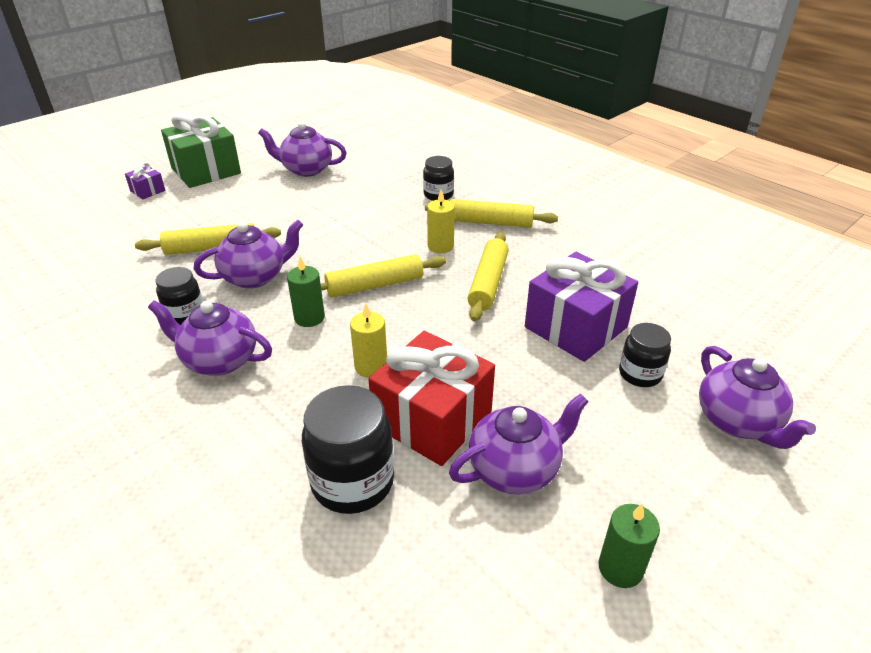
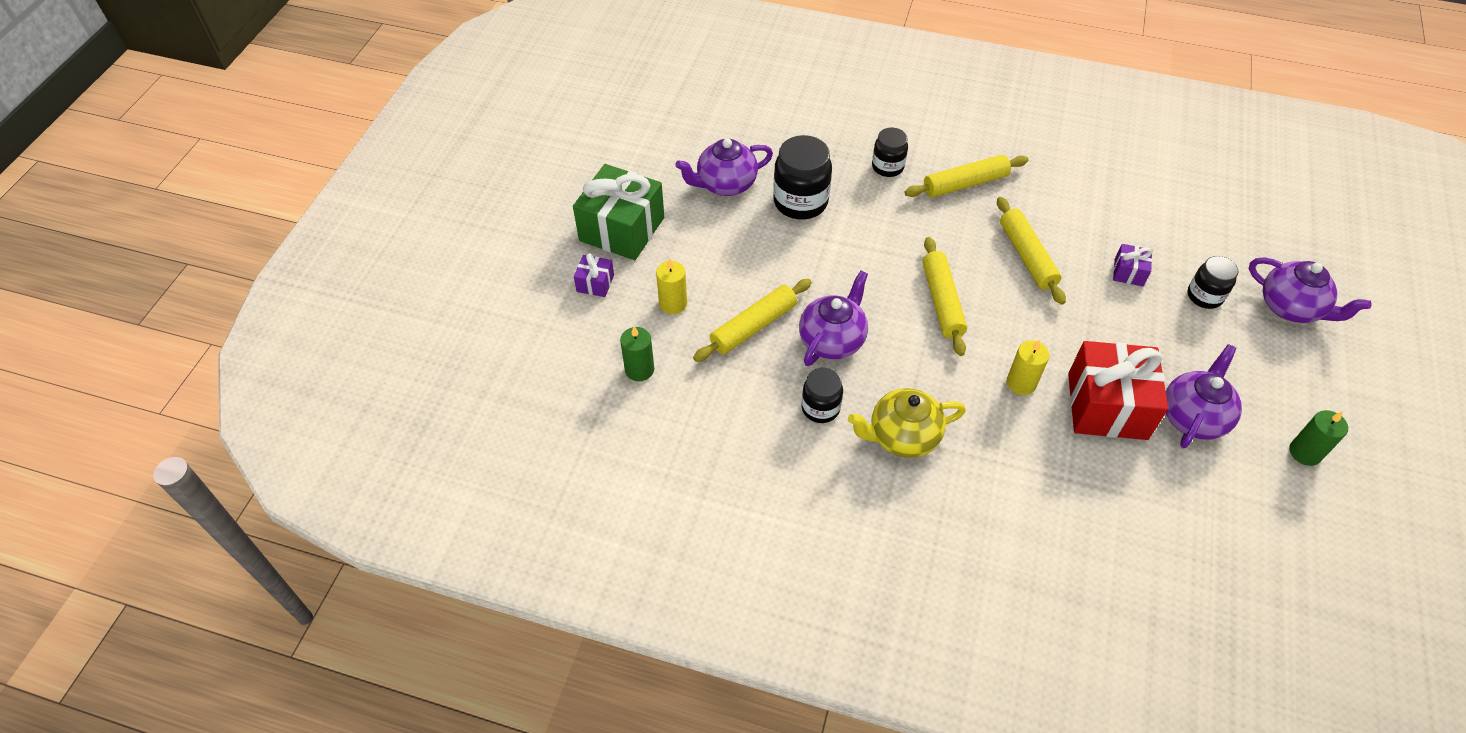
camera: 30 degrees left, 15 degrees up
purple teapot [148,300,272,376] -> yellow teapot [848,388,966,458]
green candle [287,257,325,327] -> green candle moved to [620,326,654,381]
black jar [302,385,394,514] -> black jar moved to [773,135,832,219]
yellow rolling pin [320,254,446,298] -> yellow rolling pin turned 45 degrees counterclockwise [922,237,967,356]
yellow candle [427,190,455,253] -> yellow candle moved to [656,258,687,314]
purple gift [525,252,638,362] -> purple gift [1113,244,1152,286], size x0.45

